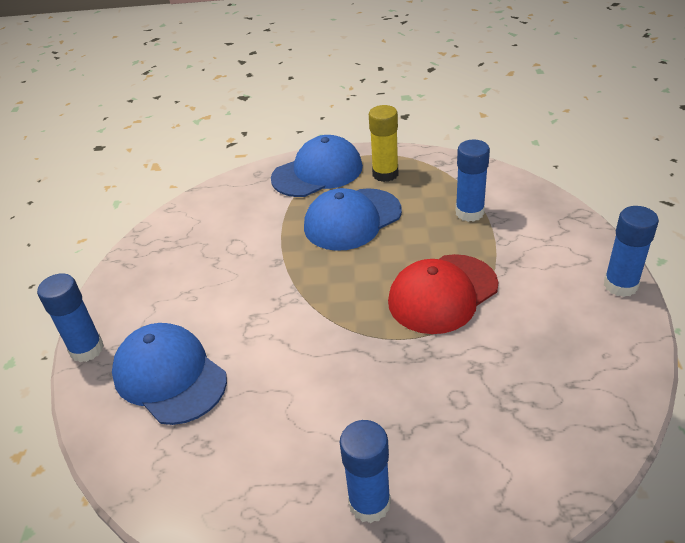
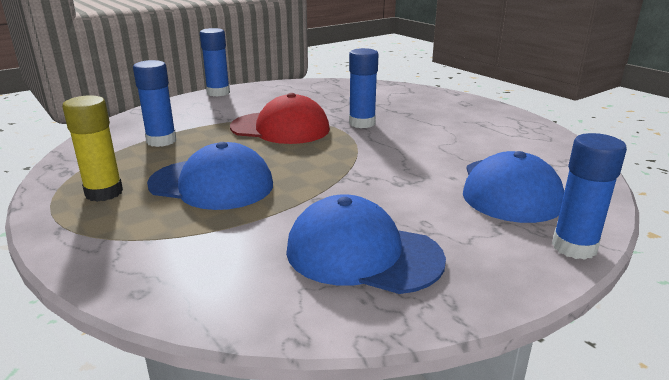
camera: 130 degrees left, 15 degrees down
blue cap [271,135,363,197] -> blue cap moved to [286,195,446,294]
blue glue stick [340,420,391,523] -> blue glue stick moved to [349,48,379,128]

